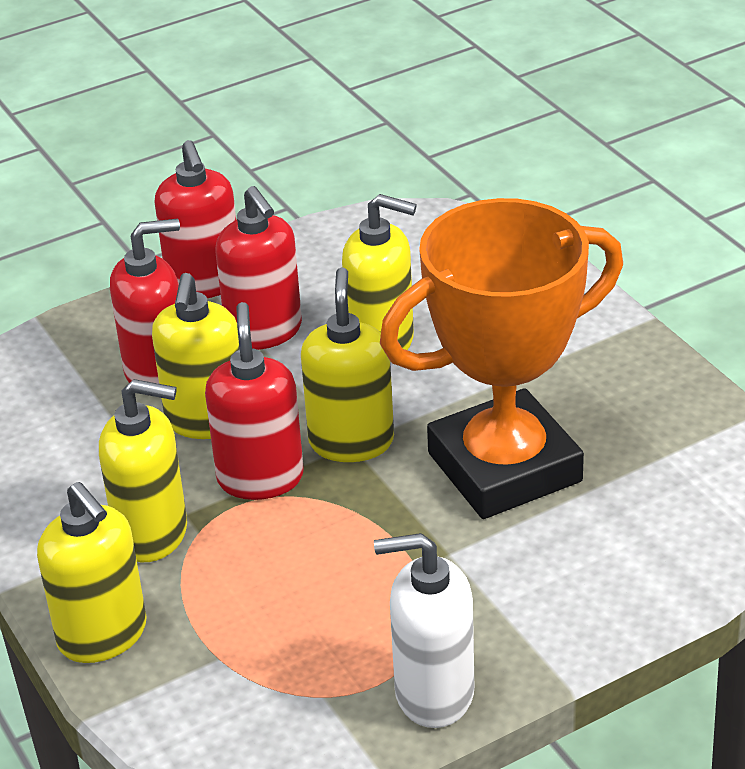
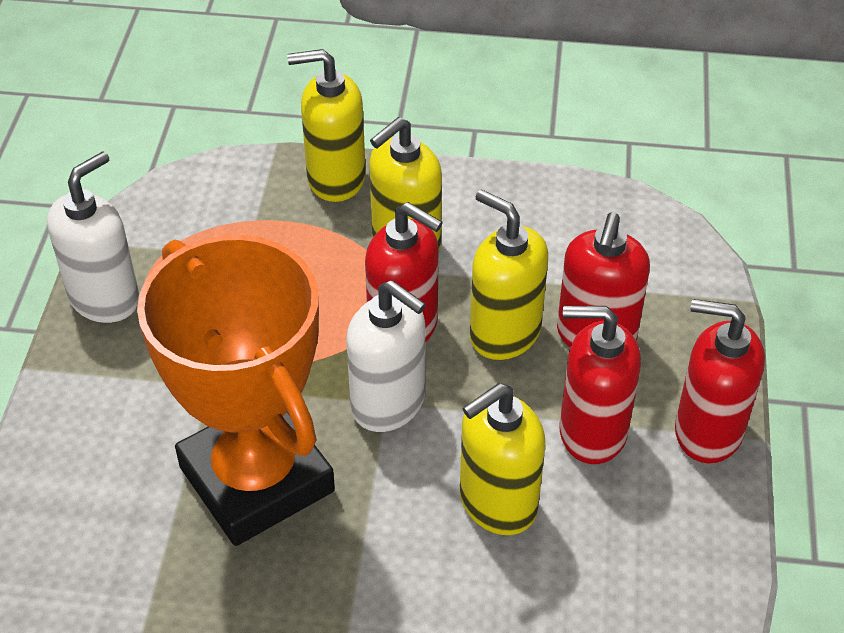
camera: 125 degrees right, 10 degrees up
yellow soap dispenser [301,267,394,462] -> white soap dispenser [346,280,426,432]
orange trophy [380,198,623,519] -> orange trophy turned 45 degrees counterclockwise [137,235,335,546]

